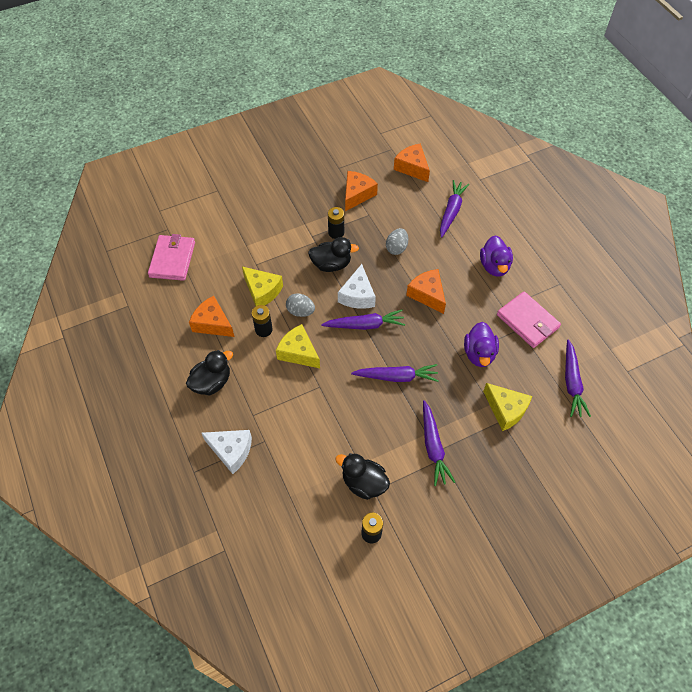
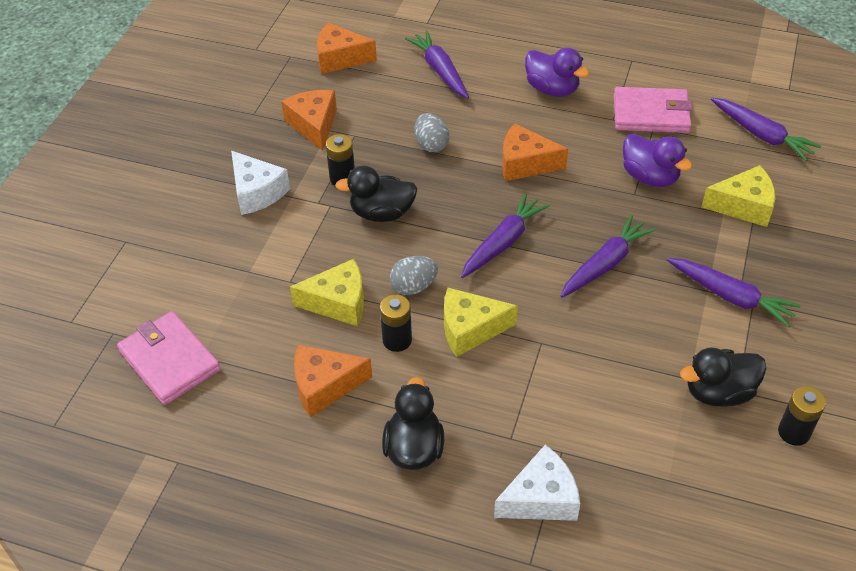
camera: 45 degrees left, 10 degrees down
black duck [308,237,359,272] -> black duck turned 135 degrees counterclockwise [335,166,417,222]
white cheese [338,264,376,309] -> white cheese moved to [231,151,290,215]

